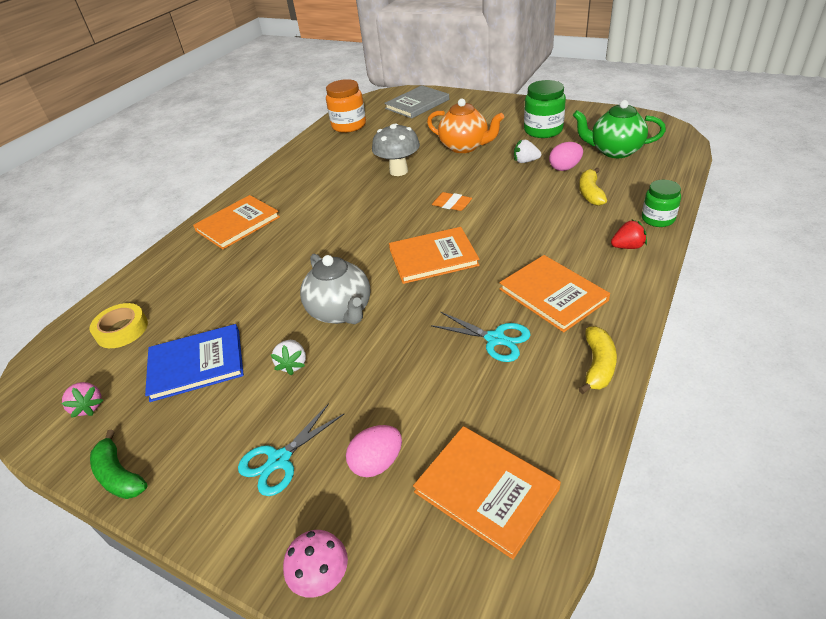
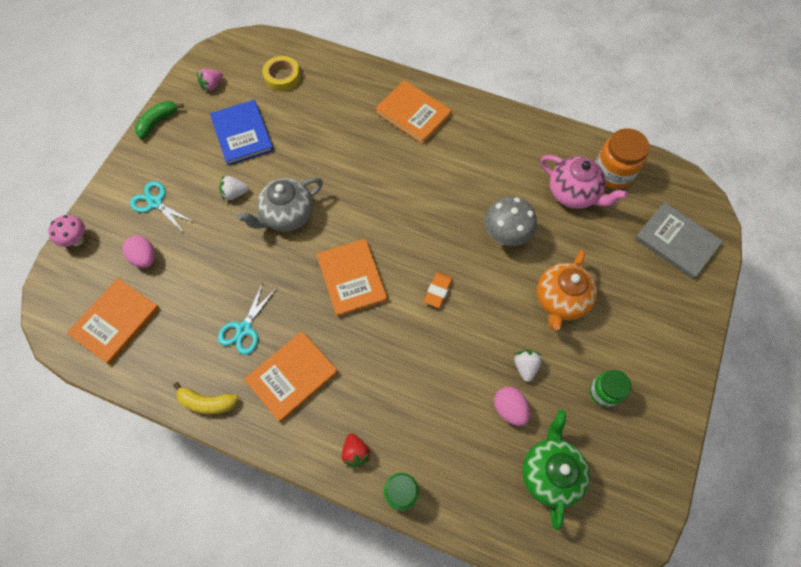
camera: 80 degrees right, 25 degrees up
green jar [524,80,566,138] -> green jar [590,370,631,407], size x0.65
yellow banana [579,168,607,206] -> none
none -> pink teapot [541,155,628,209]

